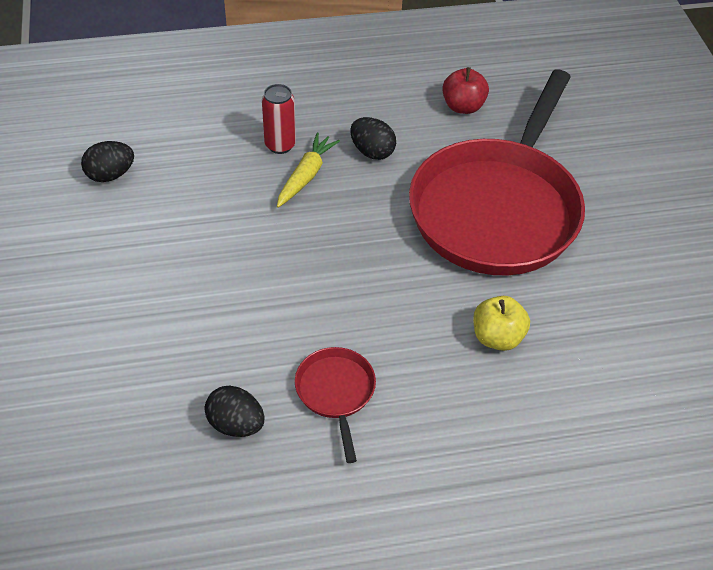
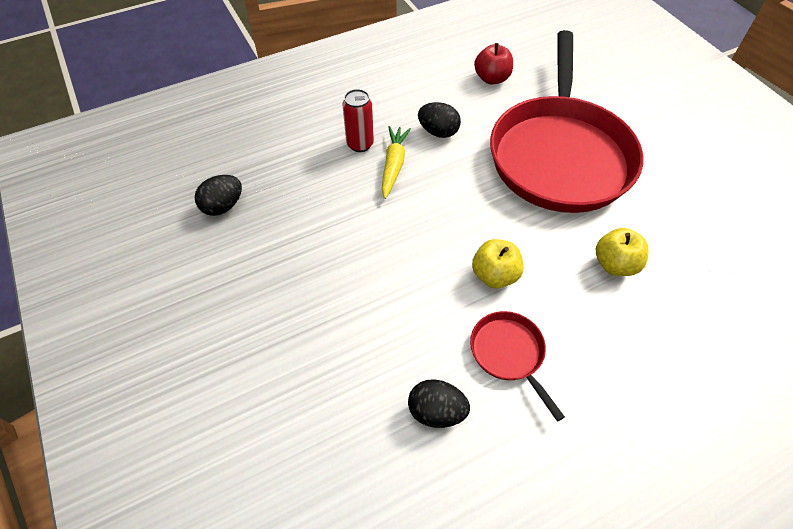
camera: 15 degrees left, 5 degrees up
none -> yellow apple [472,239,524,288]

